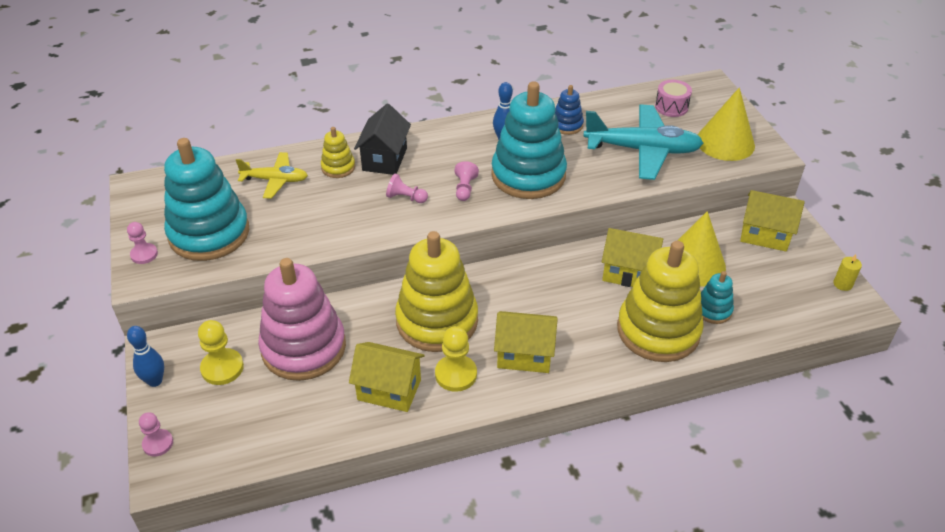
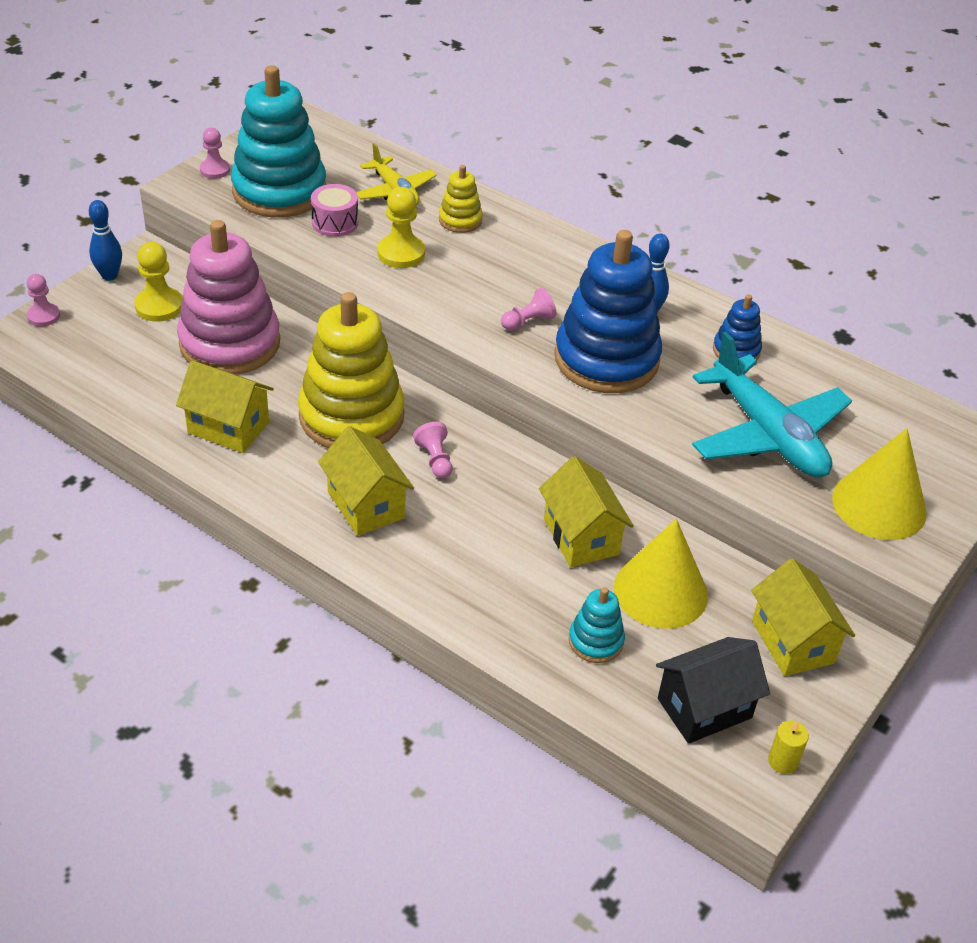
camera: 50 degrees right, 0 degrees up
yellow house [349,342,425,412] -> yellow house turned 45 degrees counterclockwise [176,360,274,453]
black house [354,104,411,175] -> black house moved to [656,637,770,744]
pink pawn [386,174,428,203] -> pink pawn moved to [413,422,452,478]
yellow pawn [435,326,477,392] -> yellow pawn moved to [377,187,425,268]
turquoise stacking toy [491,81,567,199] -> blue stacking toy [554,230,662,393]
yellow stacking toy [617,241,704,362] -> none
pink drum [655,80,692,117] -> pink drum moved to [311,184,358,237]

